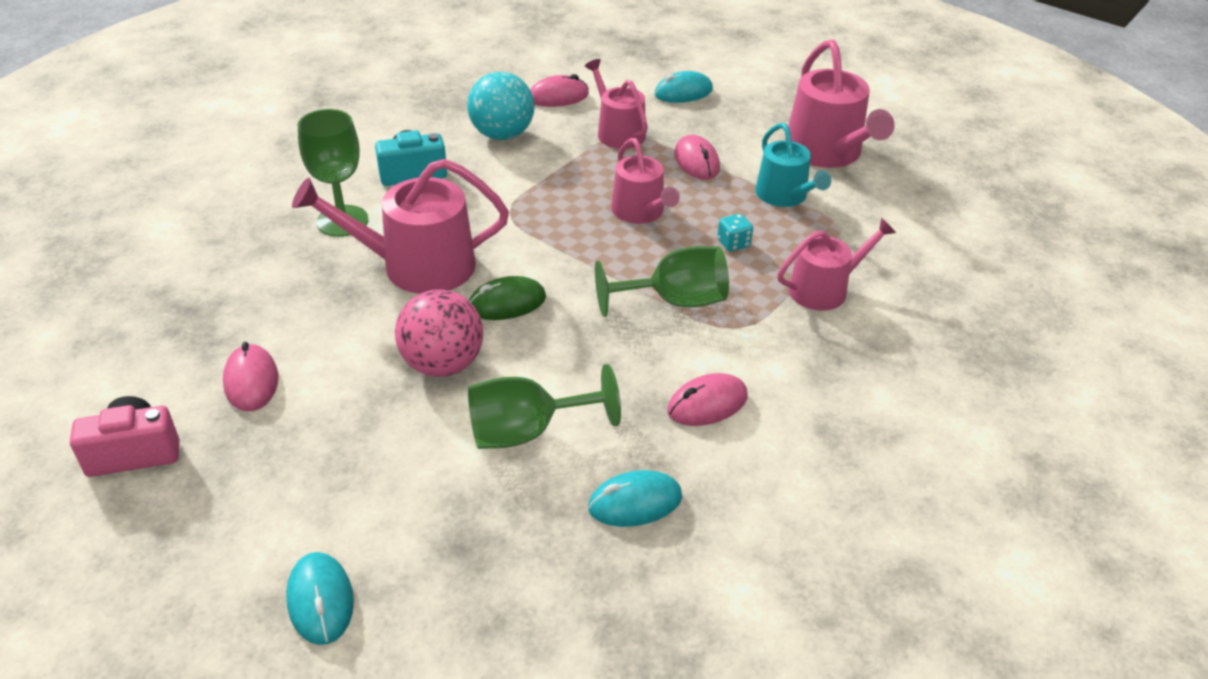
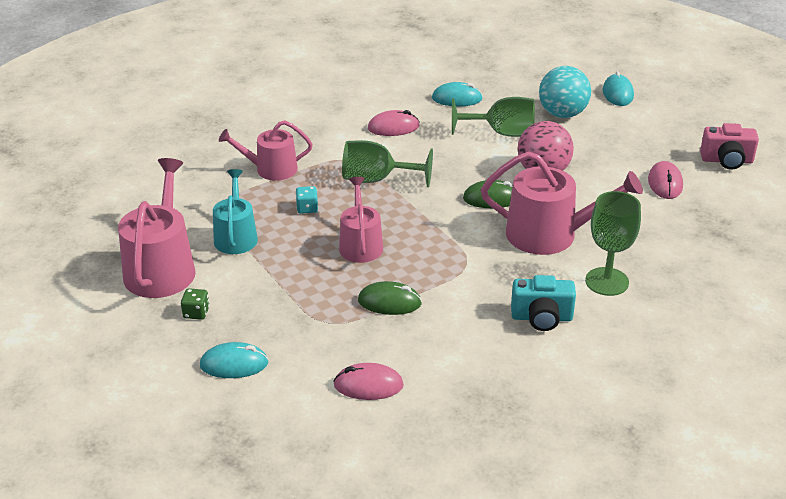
camera: 160 degrees left, 5 degrees down
turquoise ball [467,72,535,140] -> turquoise ball moved to [539,66,591,118]
pink watering can [585,59,648,149] -> none
pink mouse [674,135,720,180] -> none
none -> green dice [181,288,209,320]
none -> green mouse [358,281,422,315]

